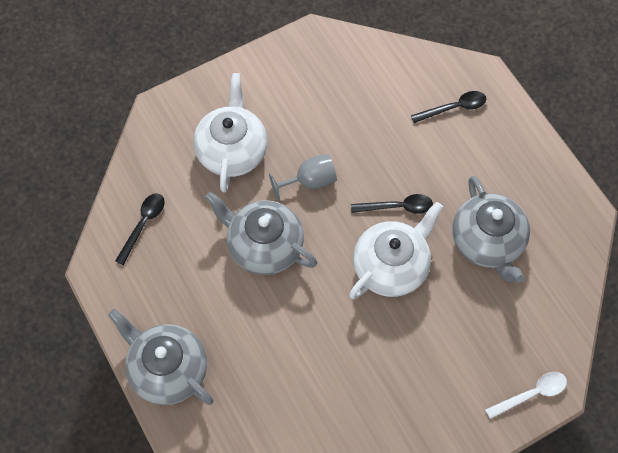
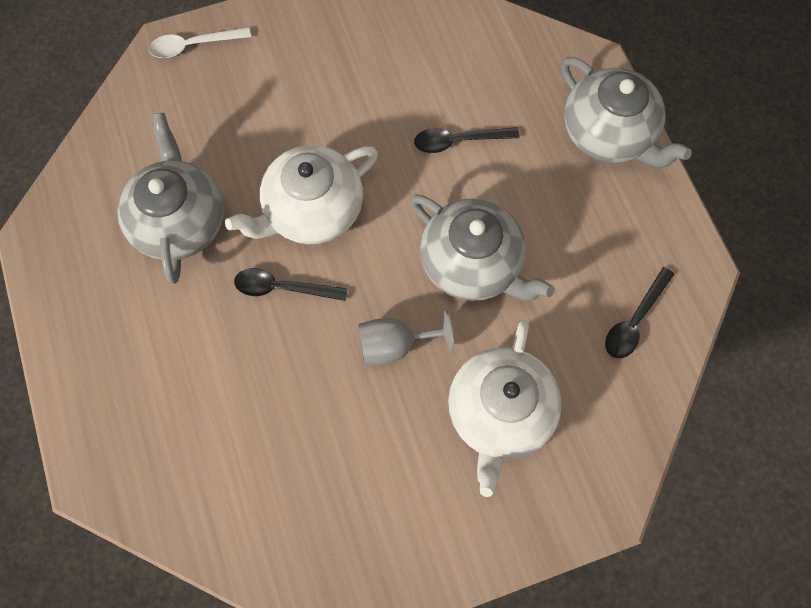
camera: 170 degrees left, 5 degrees up
black spoon [411,91,486,123] -> black spoon moved to [414,127,520,153]

